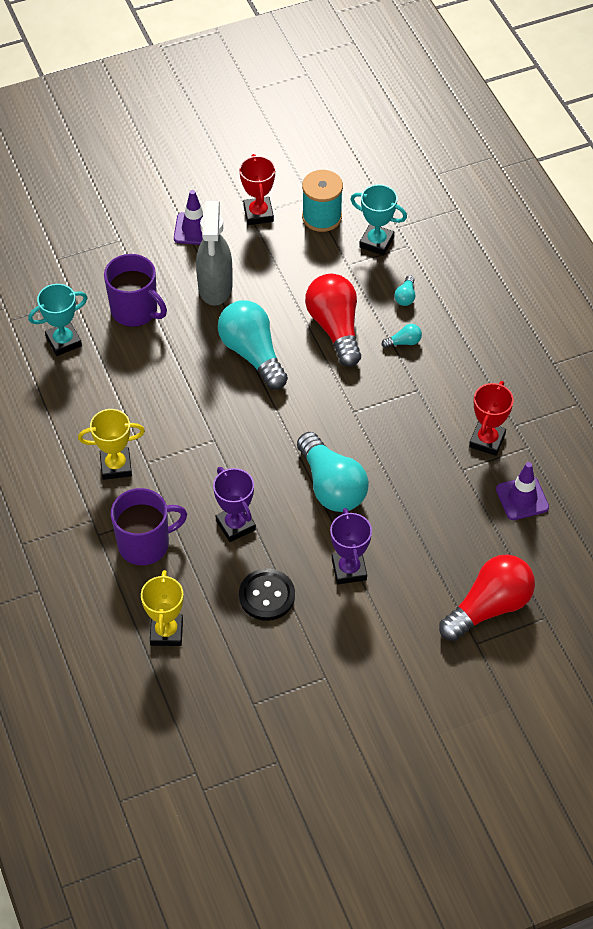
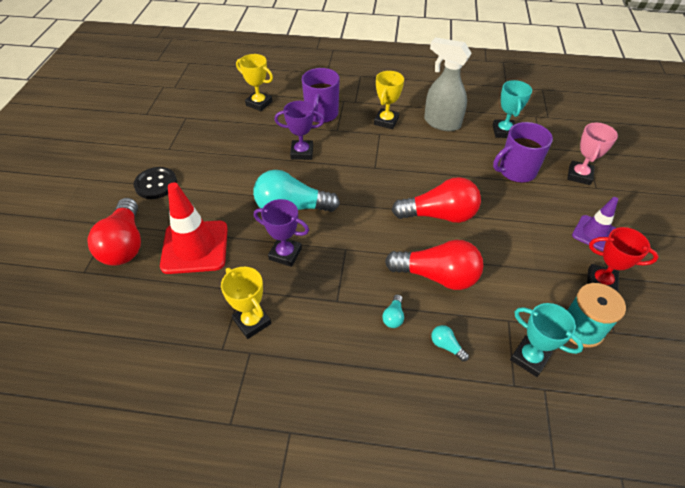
camera: 120 degrees right, 5 degrees down
grey spray bottle [196,201,233,306] -> grey spray bottle moved to [424,37,472,131]
turquoise light bulb [218,300,288,390] -> red light bulb [392,177,481,223]
black button [239,568,295,621] -> black button moved to [134,167,177,199]
purple trophy [330,508,372,584] -> purple trophy moved to [254,199,309,267]
turquoise trophy [350,184,407,256] -> turquoise trophy turned 75 degrees clockwise [510,303,583,377]
red trophy [469,381,514,456] -> yellow trophy [221,267,271,339]
purple traffic cone [496,462,549,520] -> none
none -> red traffic cone [160,182,228,274]
none -> pink trophy [567,123,618,185]

